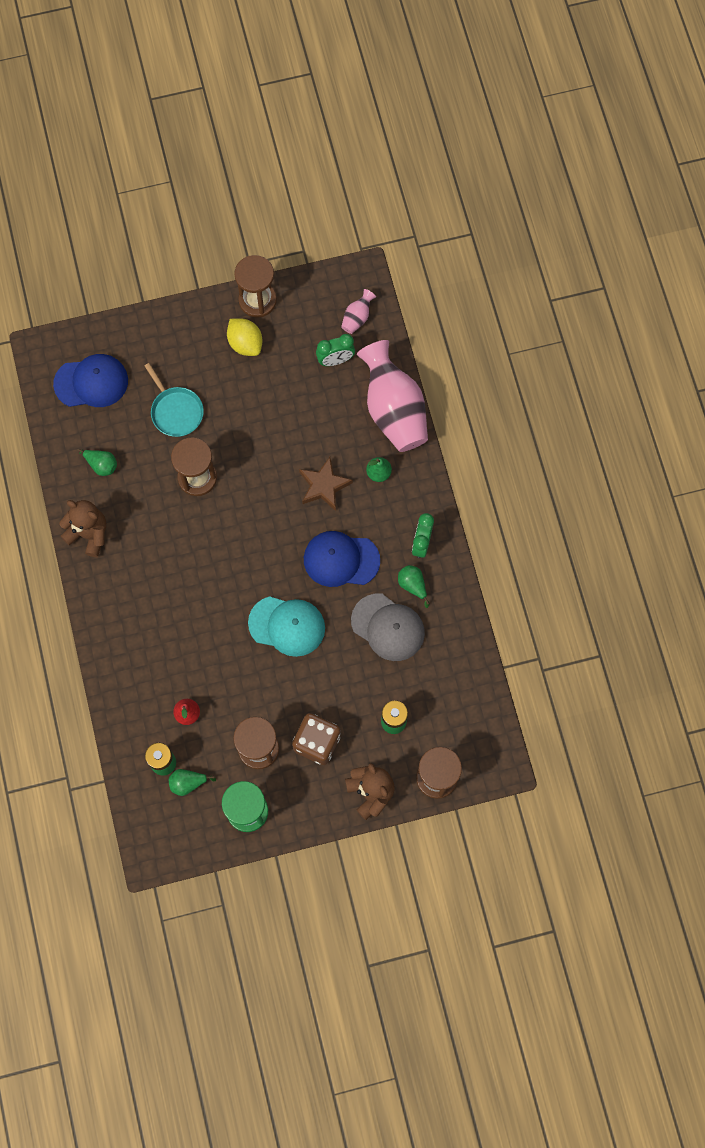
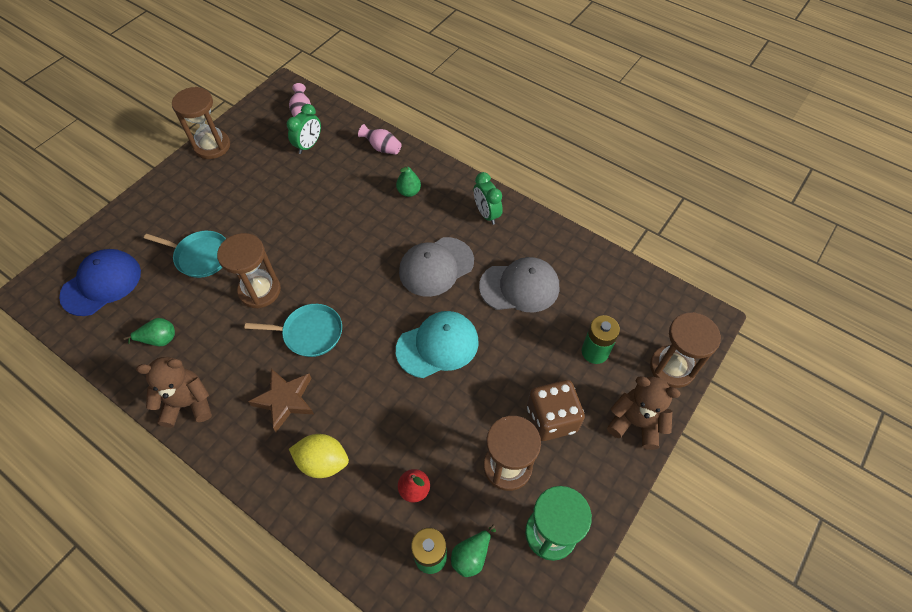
camera: 40 degrees left, 15 degrees down
yellow lemon [227,318,262,356] -> yellow lemon moved to [289,434,349,478]
brown star [299,457,353,511] -> brown star moved to [248,369,314,432]
blue cap [304,531,380,587] -> grey cap [399,237,474,297]
pink vase [357,340,428,452] -> pink vase [358,124,402,154], size x0.42
green pear [398,565,430,608] -> none
none -> turquoise pan [244,304,342,357]

